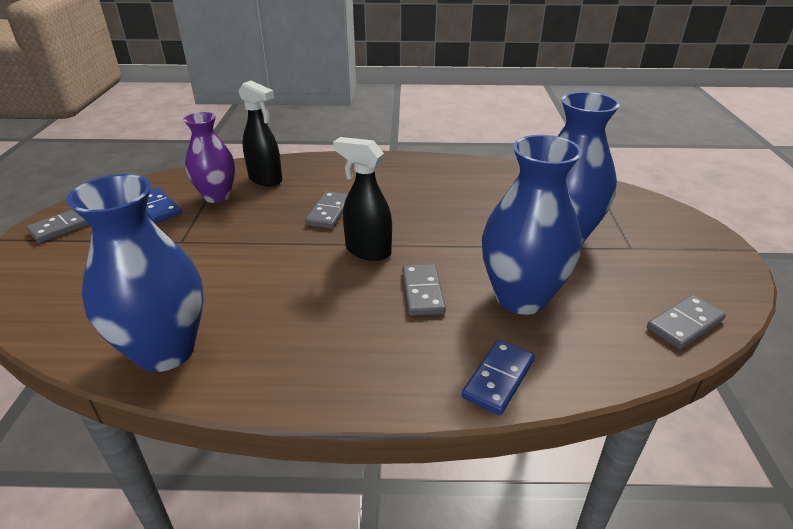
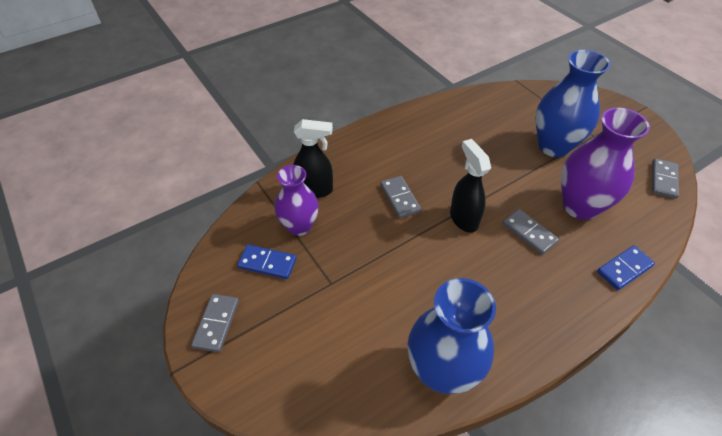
camera: 35 degrees left, 15 degrees up
black spray bottle [333,137,392,261] -> black spray bottle turned 75 degrees clockwise [450,139,491,233]
blue domino [462,340,535,415] -> blue domino turned 60 degrees clockwise [597,246,655,290]
blue vase [482,135,582,315] -> purple vase [561,107,650,220]

